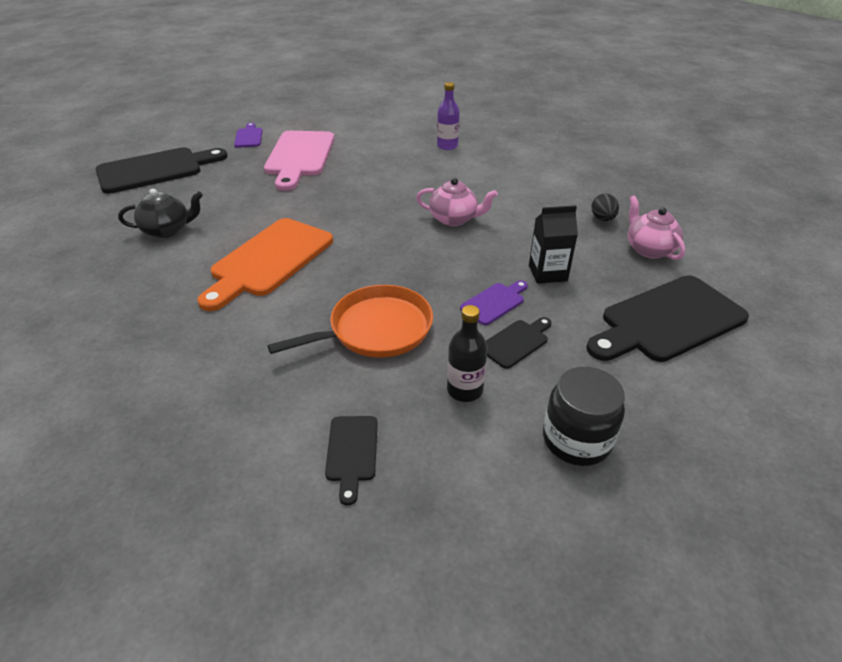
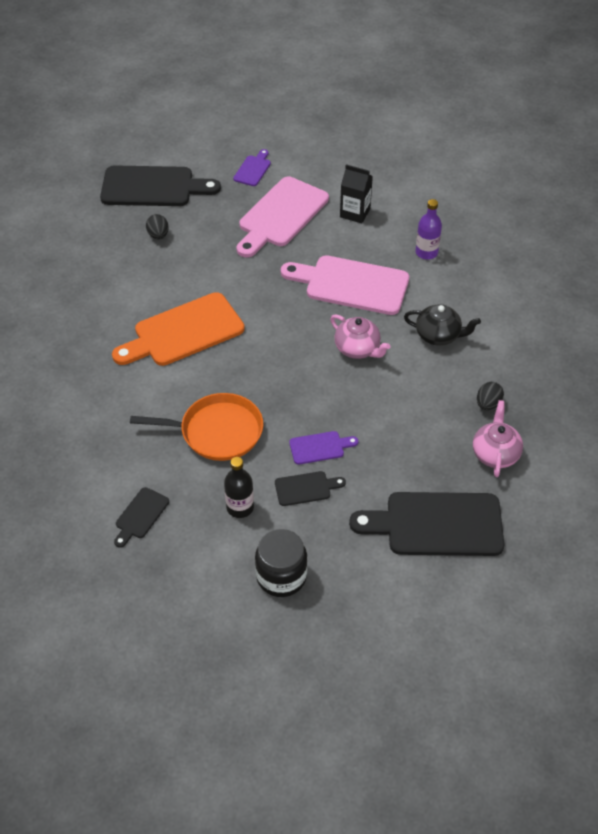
camera: 30 degrees right, 10 degrees up
black teapot [118,189,203,238] -> black teapot moved to [404,304,481,346]
black carton [529,205,578,284] -> black carton moved to [340,164,373,223]
none -> black egg [146,214,168,239]
none -> pink cutting board [281,255,409,315]

